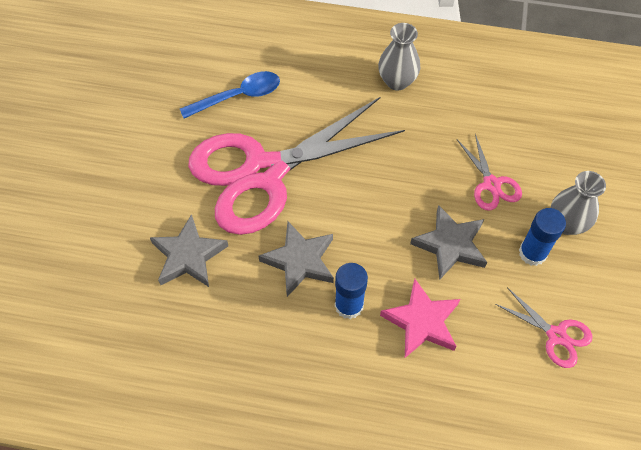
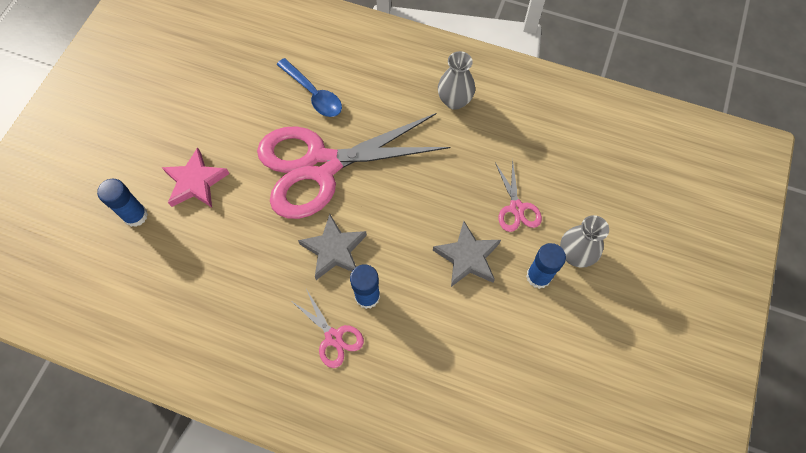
camera: 10 degrees right, 5 degrees up
grey star [150,214,228,287] -> none
blue spoon [180,71,280,118] -> blue spoon turned 60 degrees clockwise [277,58,342,117]
pink star [380,279,460,358] -> pink star moved to [162,147,230,207]
pink scissors [495,287,592,368] -> pink scissors moved to [290,289,364,368]
none -> blue glue stick [97,179,148,227]

